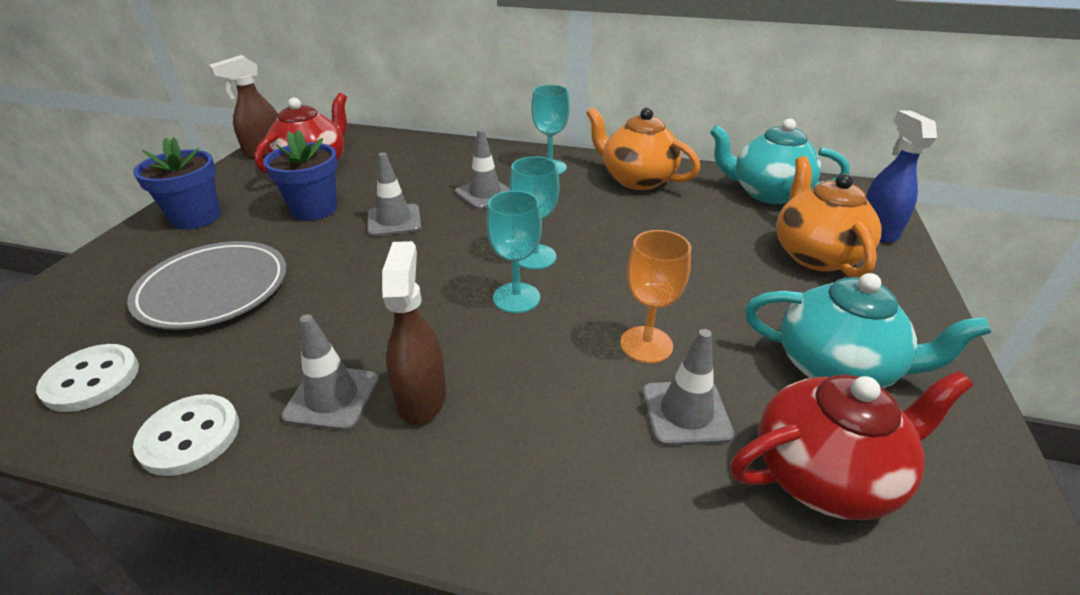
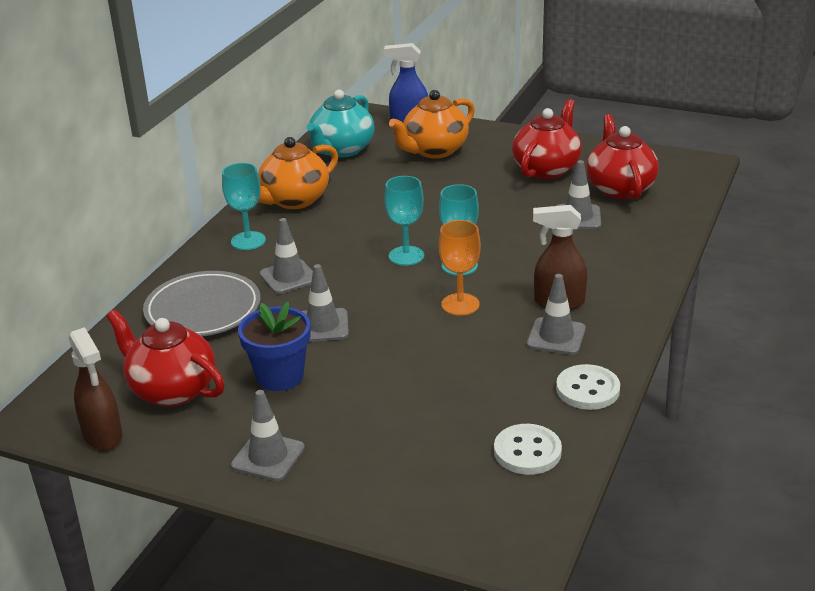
camera: 80 degrees left, 5 degrees down
grey plate [127,241,287,330] -> grey plate moved to [143,271,261,336]
blue flower pot [133,137,220,230] -> grey traffic cone [231,390,305,481]
orange goblet [620,230,691,363] -> orange goblet moved to [439,220,481,316]
turquoise teapot [745,273,992,388] -> red teapot [512,99,582,179]
orange teapot [776,156,882,278] -> orange teapot turned 45 degrees counterclockwise [389,90,475,158]

